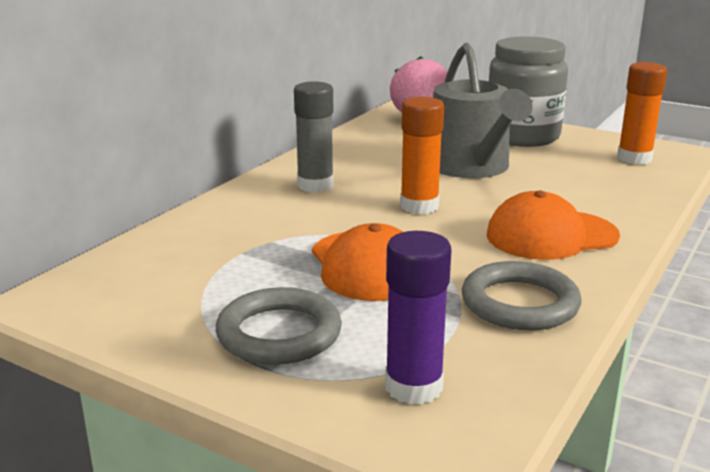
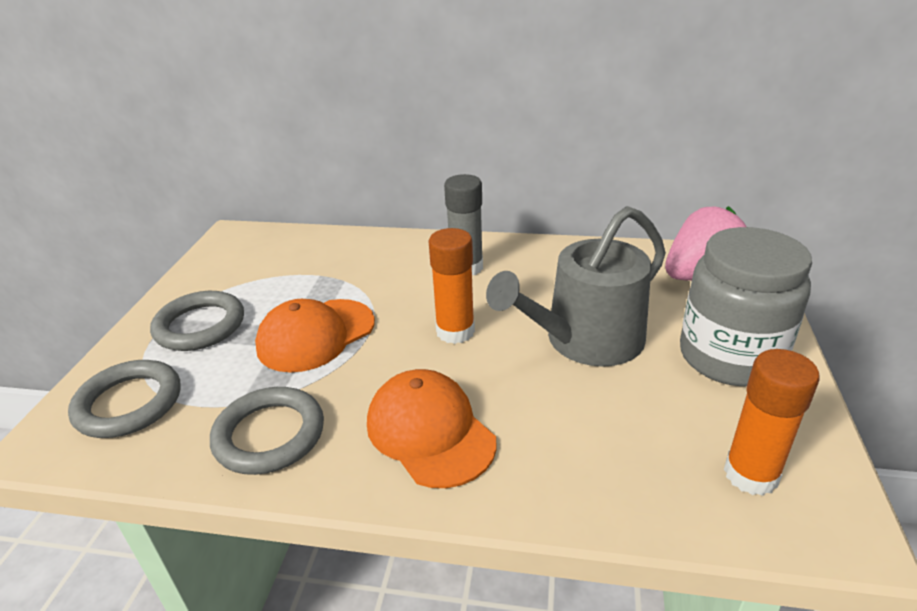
camera: 70 degrees right, 10 degrees up
purple glue stick [385,231,451,405] -> grey ring [68,360,181,438]

